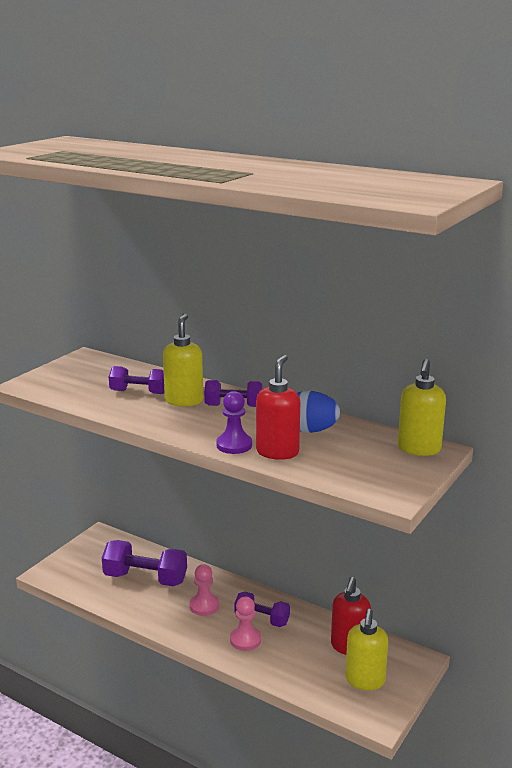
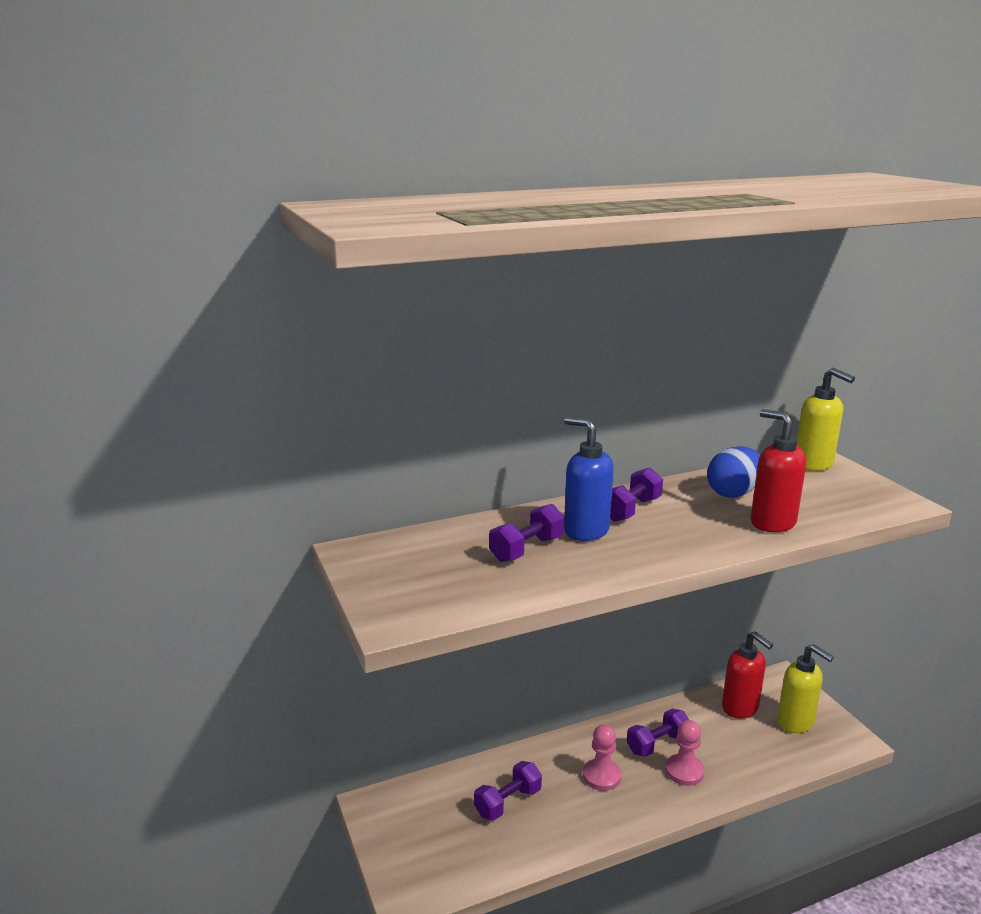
camera: 55 degrees left, 0 degrees up
purple dumbbell [102,540,187,586] -> purple dumbbell [474,761,542,820], size x0.62
yellow soap dispenser [163,314,203,407] -> blue soap dispenser [564,416,614,541]
purple pawn [216,391,252,454] -> none

